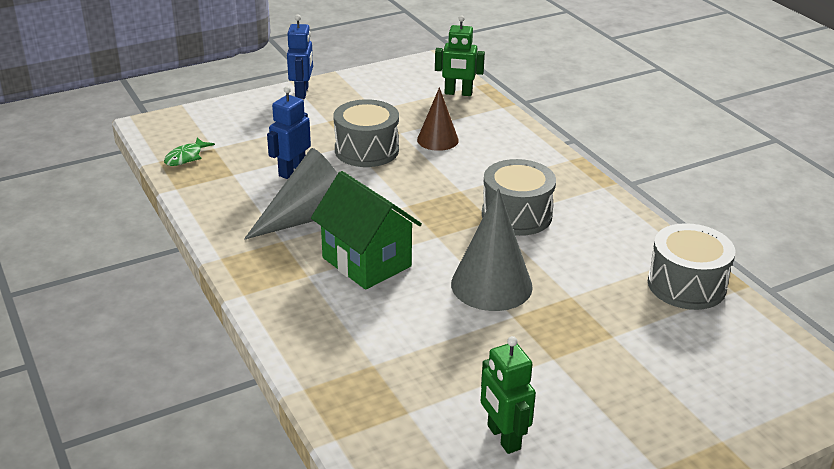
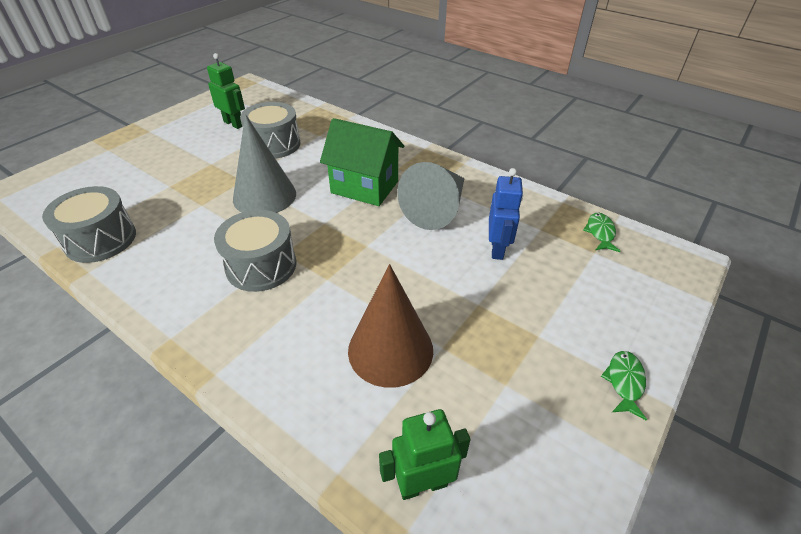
camera: 155 degrees right, 10 degrees up
blue robot [287,14,313,99] -> green fish [601,351,647,421]
grey drum [333,99,399,167] -> grey drum moved to [240,102,300,159]
brown cone [417,87,459,151] -> brown cone [348,264,433,388], size x1.59

